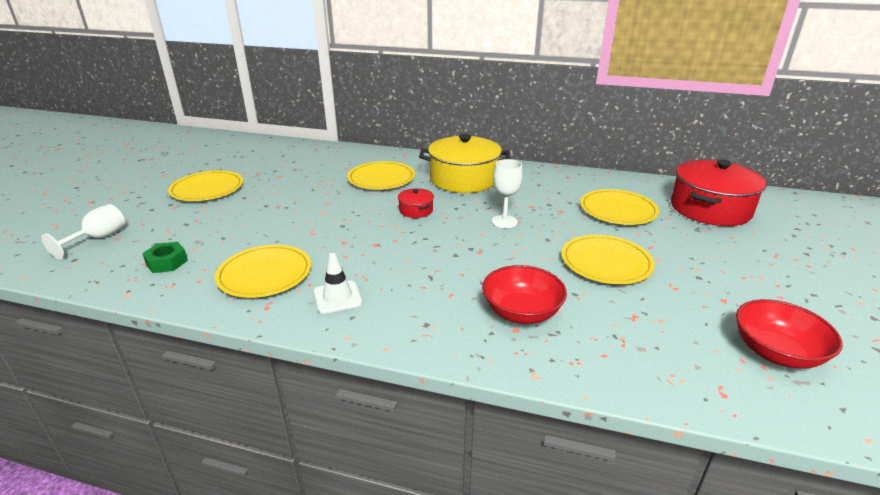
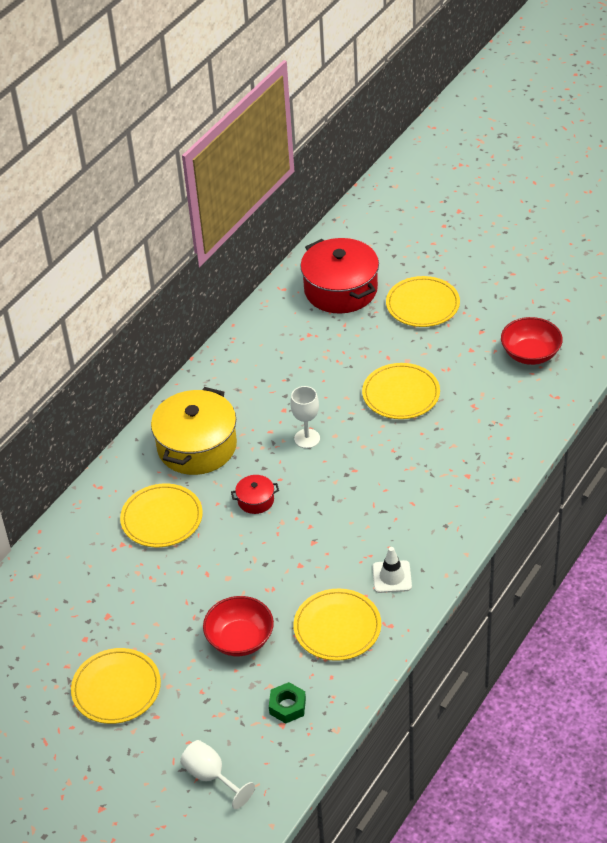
camera: 70 degrees left, 15 degrees up
red bowl [482,265,567,324] -> red bowl moved to [203,596,274,656]
yellow plate [580,189,659,225] -> yellow plate moved to [386,276,460,327]

